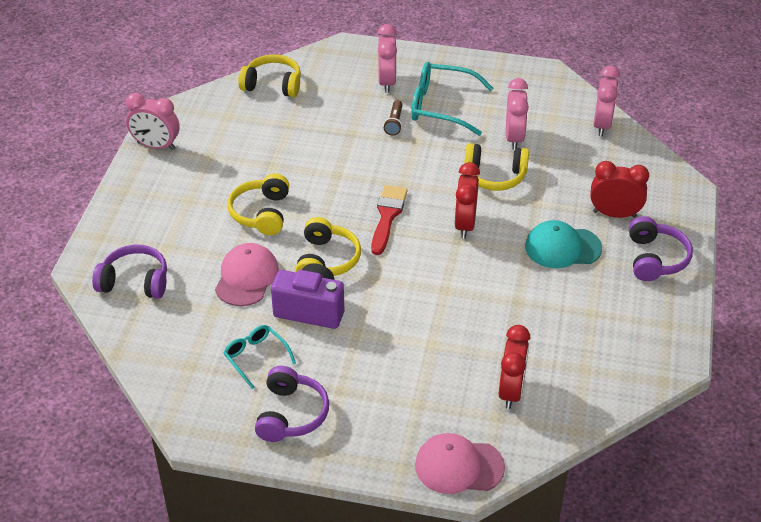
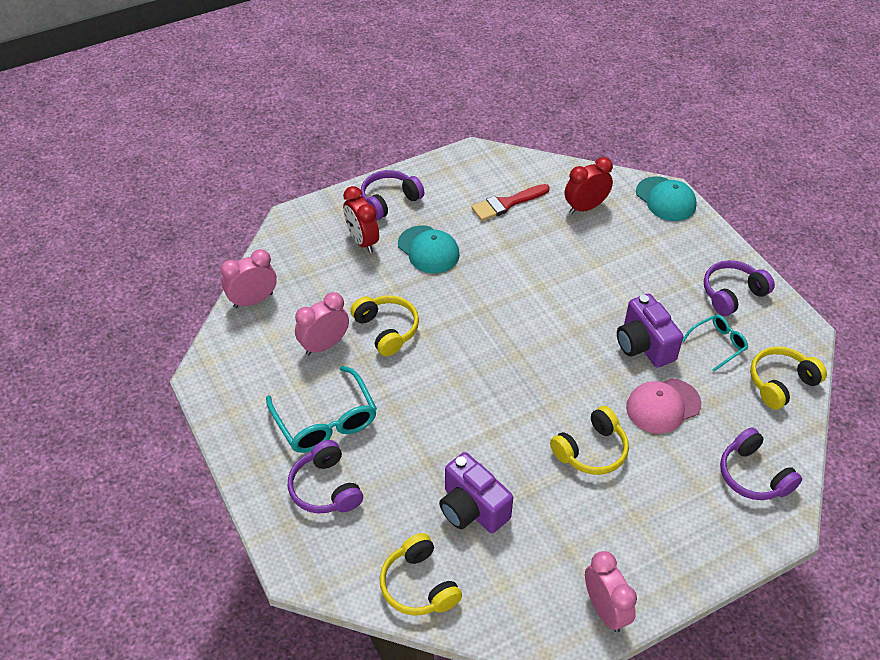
camera: 130 degrees left, 5 degrees up
turquoise glasses [224,325,296,389] -> turquoise glasses turned 135 degrees counterclockwise [682,315,748,372]
yellow headphones [296,217,361,276] -> yellow headphones moved to [750,346,827,410]
red brush [371,185,408,255] -> red brush moved to [471,184,550,221]
pink clock [377,24,397,93] -> purple headphones [288,440,363,513]
brown flashlight [384,100,403,136] -> none
pink cap [415,433,505,494] -> turquoise cap [636,176,697,221]
red clock [454,162,480,239] -> none
none -> purple camera [439,452,513,533]

